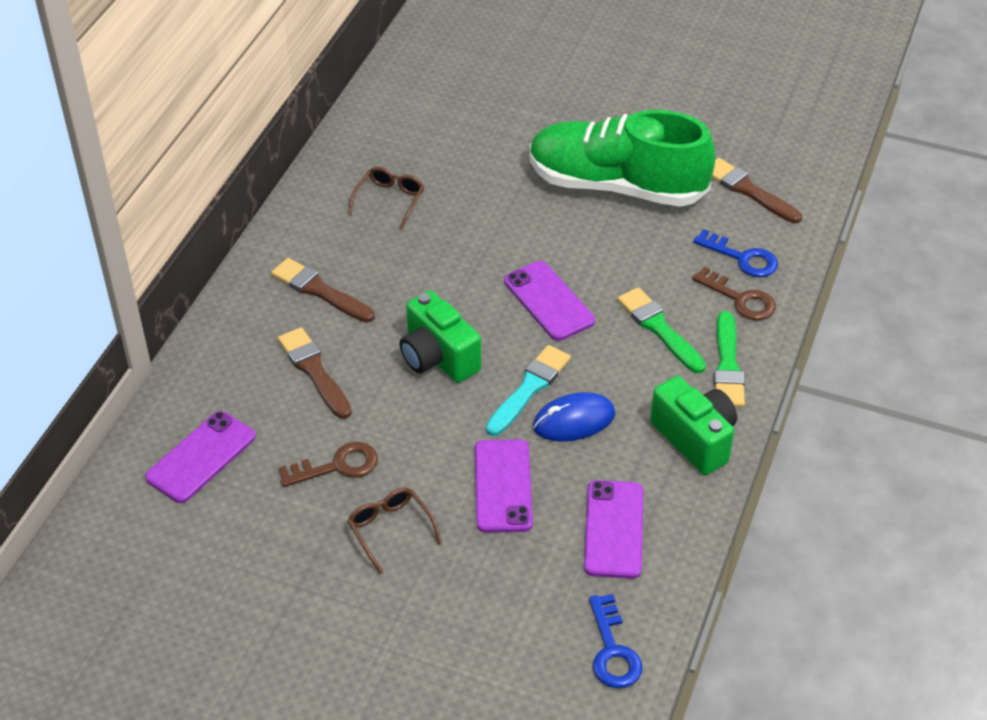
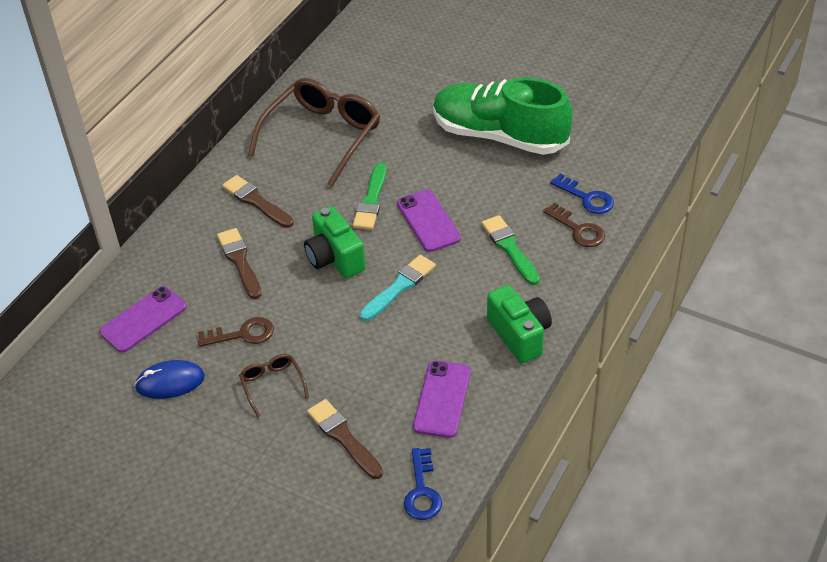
camera: 10 degrees right, 0 degrees up
brown glasses [348,167,424,230] -> brown glasses [248,78,380,187], size x2.18
purple phone [475,439,533,533] -> none
blue mouse [533,392,615,442] -> blue mouse moved to [134,360,205,399]
brown brush [712,158,802,223] -> brown brush moved to [307,399,383,479]
green brush [714,311,745,407] -> green brush moved to [353,163,387,230]

